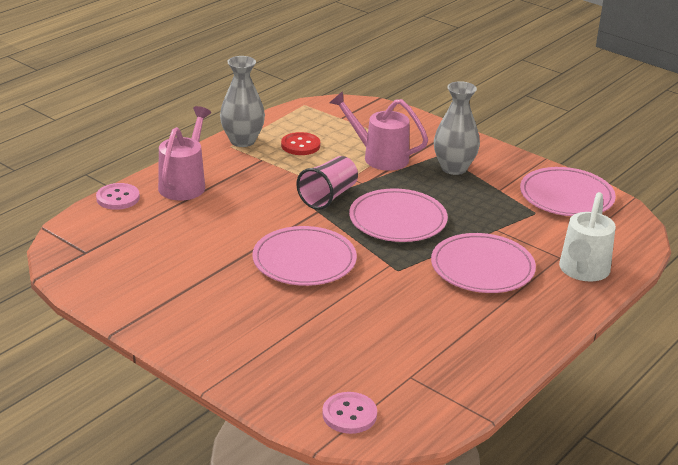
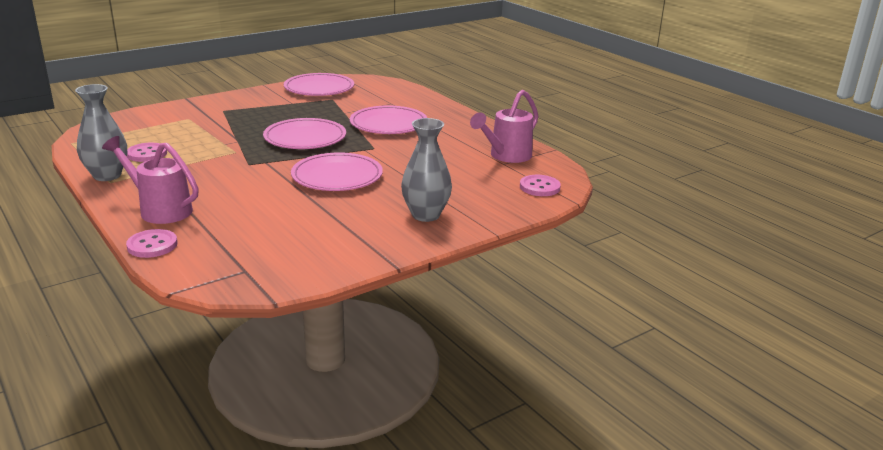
camera: 75 degrees left, 5 degrees down
red button [281,132,320,155] -> pink button [127,143,167,162]
pink cup [296,156,358,210] -> none
pink watering can [330,91,428,171] -> pink watering can moved to [470,90,538,163]
grey vase [434,81,480,175] -> grey vase moved to [401,118,452,222]
white watering can [559,192,616,282] -> none

